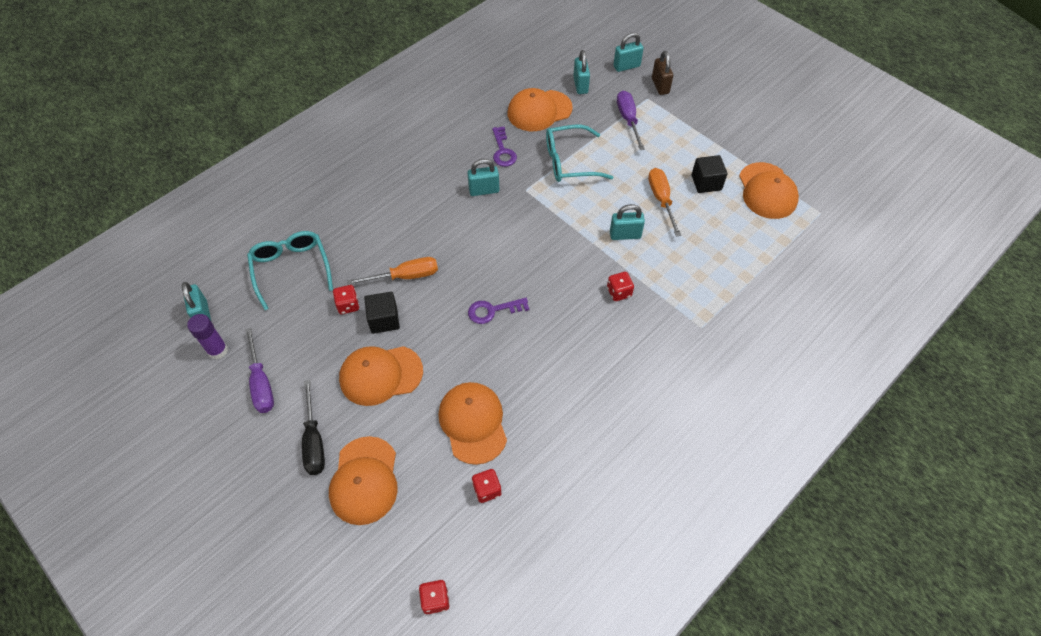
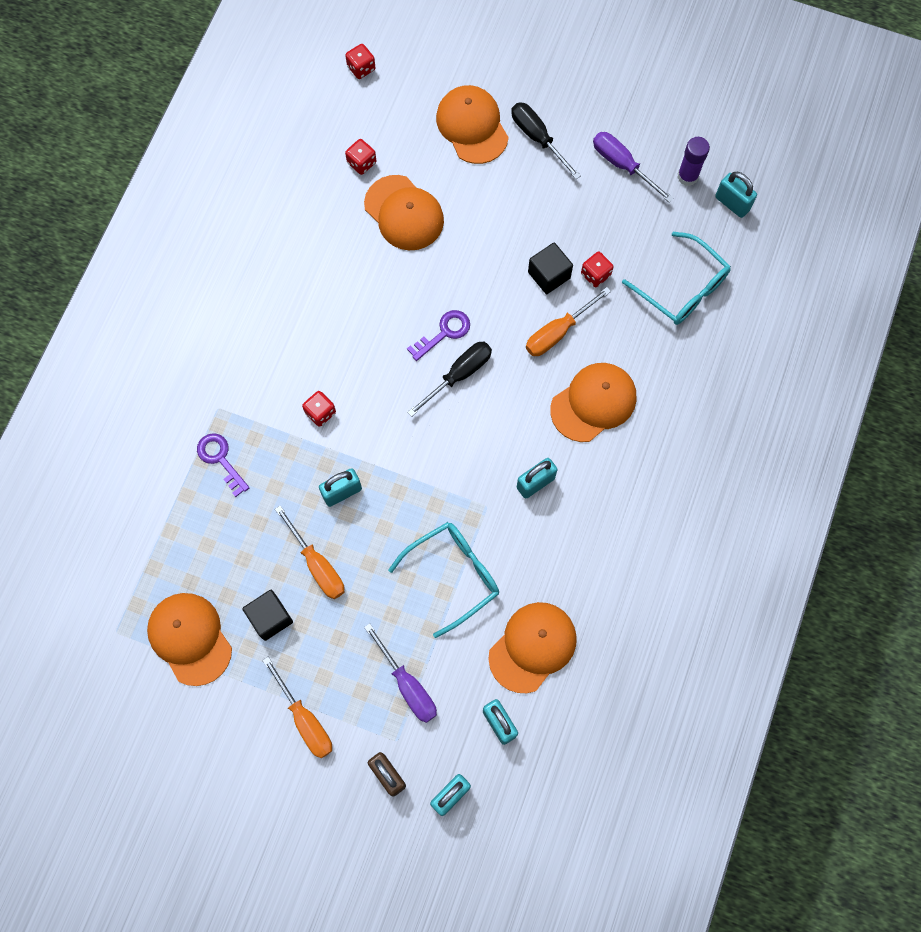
camera: 155 degrees right, 15 degrees up
orange cap [339,346,423,406] -> orange cap moved to [550,363,637,442]
purple key [492,126,517,167] -> purple key moved to [197,433,250,497]
none -> orange screwdriver [262,657,332,758]
none -> black screwdriver [407,342,492,417]

